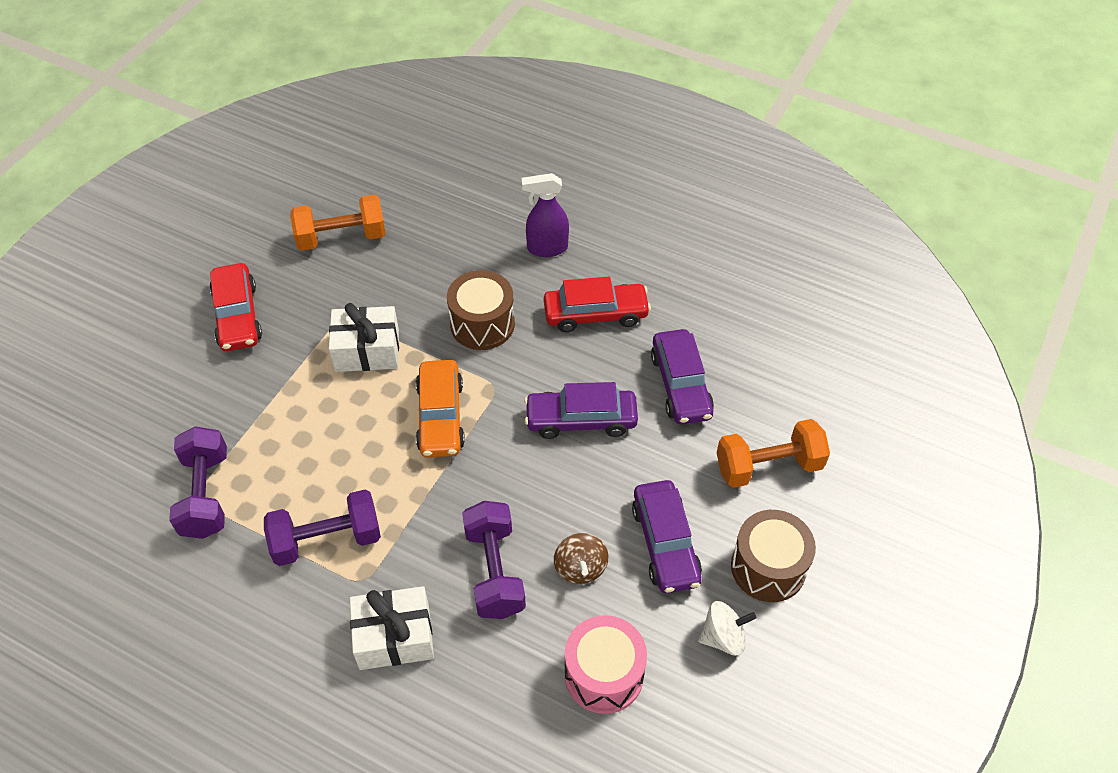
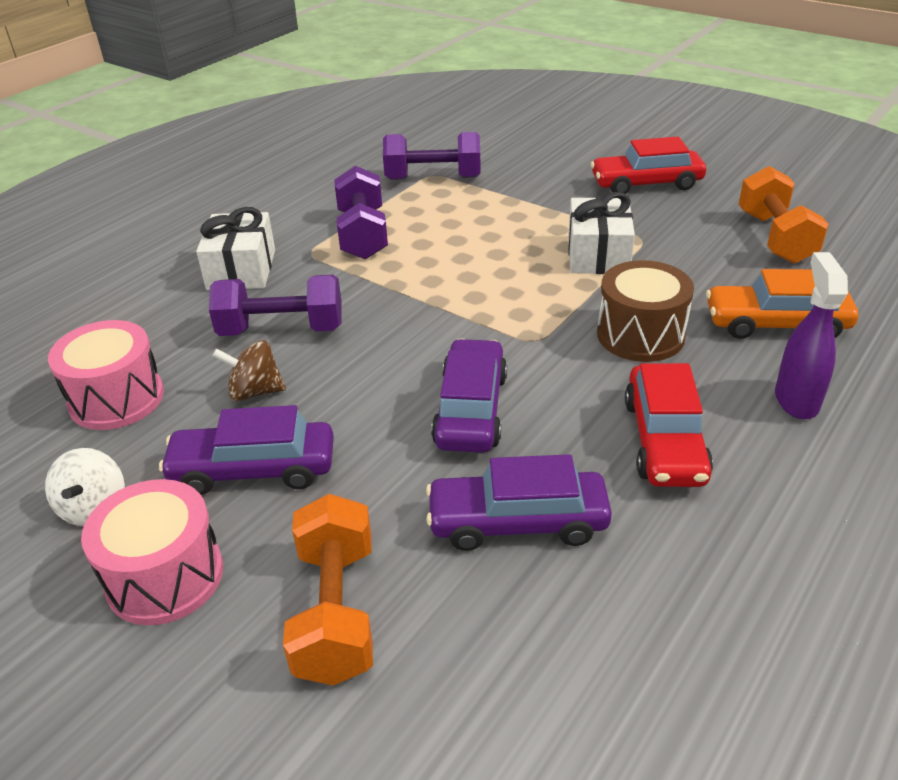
camera: 100 degrees right, 15 degrees down
orange car [416,360,465,458] -> orange car moved to [706,269,858,339]
brown drum [731,510,816,602] -> pink drum [81,479,223,625]

